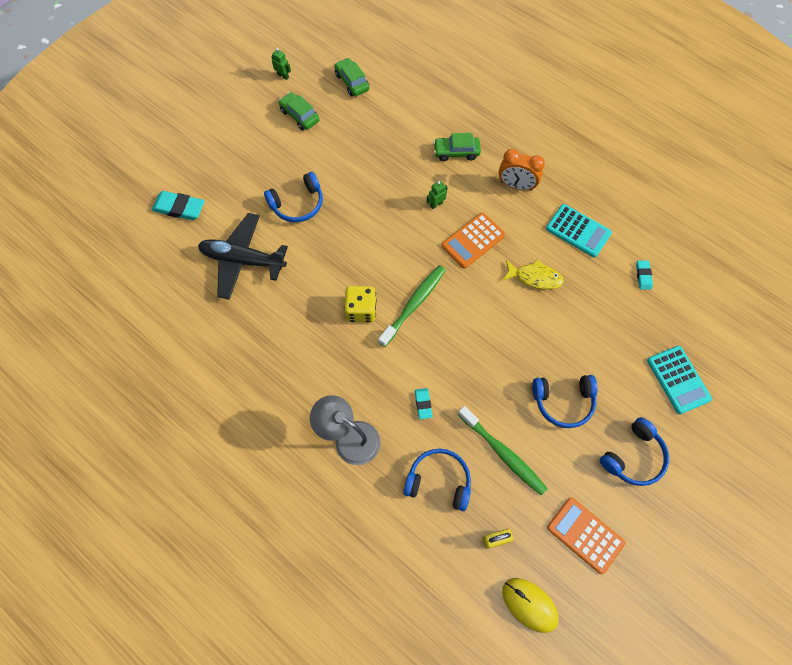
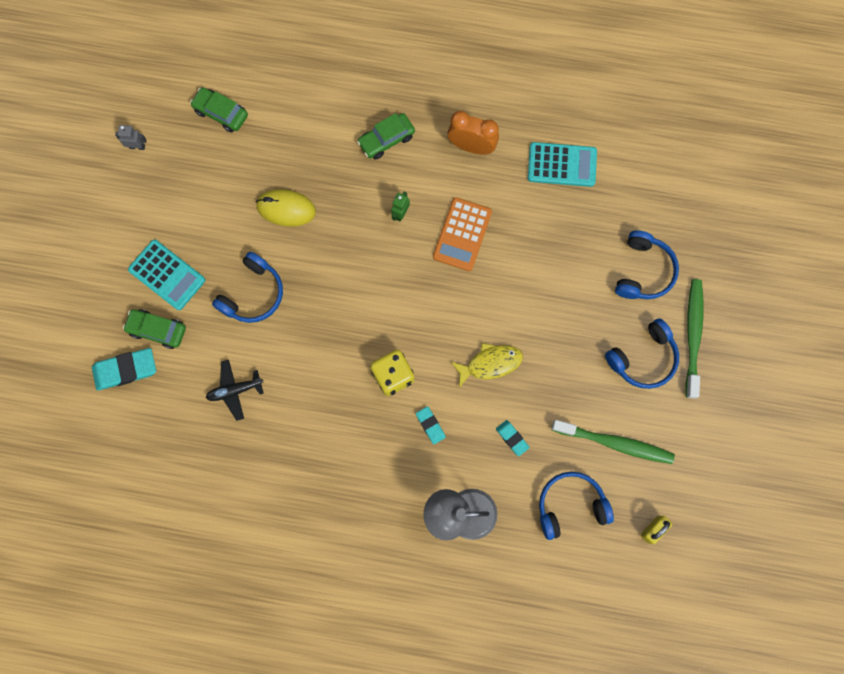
camera: 30 degrees left, 10 degrees up
black plane [198,213,288,300] -> black plane [206,360,264,421], size x0.53
green robot [271,48,291,80] -> grey robot [115,125,147,150]
green car [278,92,320,131] -> green car moved to [123,309,186,349]
green toothbrush [378,265,446,347] -> green toothbrush moved to [685,279,704,398]
orange clock [499,149,545,191] -> orange clock turned 150 degrees counterclockwise [447,111,499,155]
yellow fish [502,259,564,290] -> yellow fish moved to [451,343,523,388]
yellow mouse [502,578,559,633] -> yellow mouse moved to [256,189,316,227]
orange calculator [547,497,625,574] -> none
blue headphones [600,417,669,486] -> blue headphones moved to [615,230,679,299]
turquoise eraser [636,261,653,290] -> turquoise eraser moved to [416,406,446,444]
turquoise calculator [647,346,712,414] -> turquoise calculator moved to [128,240,205,310]

